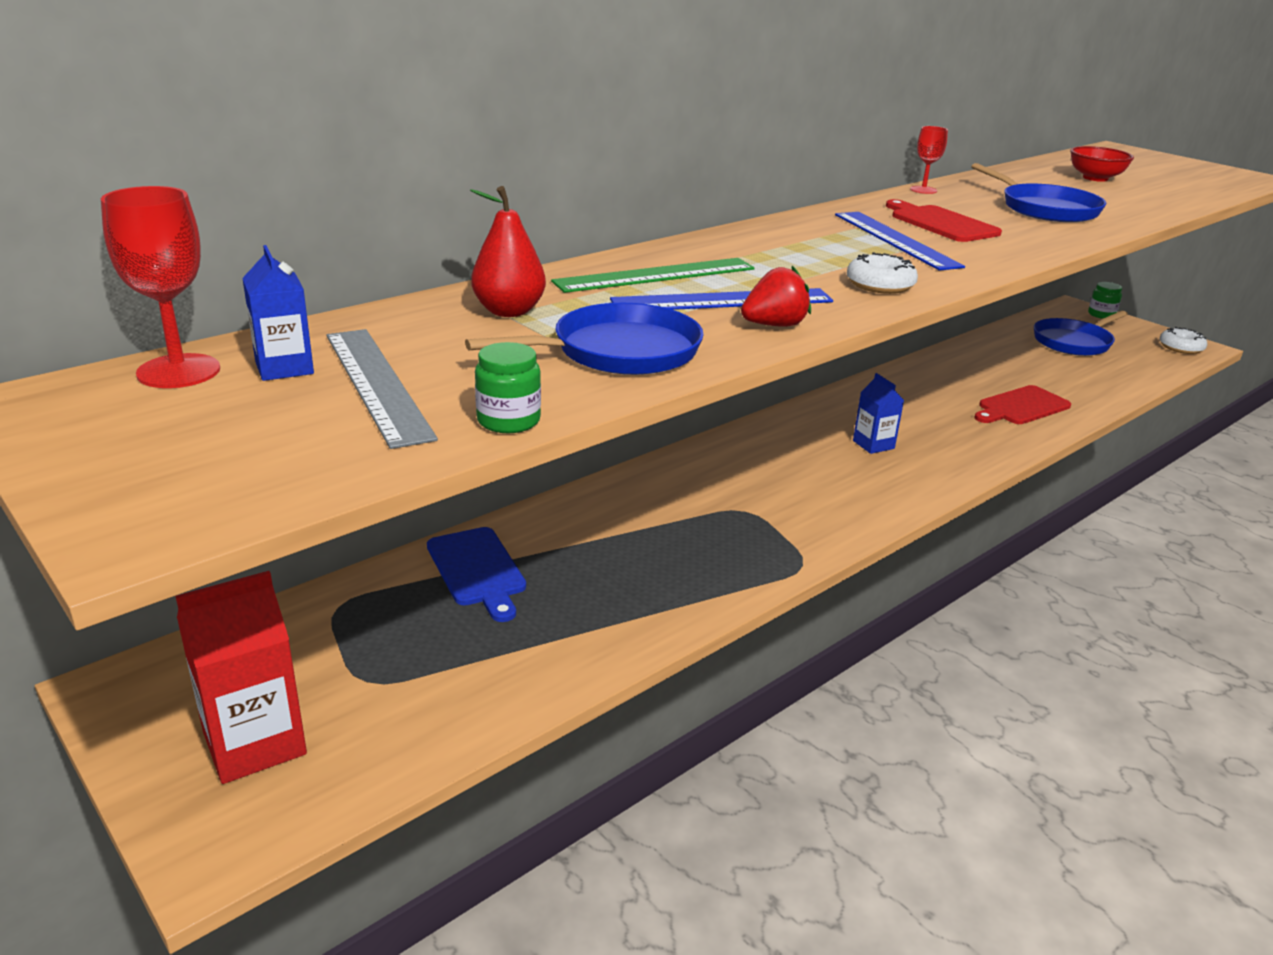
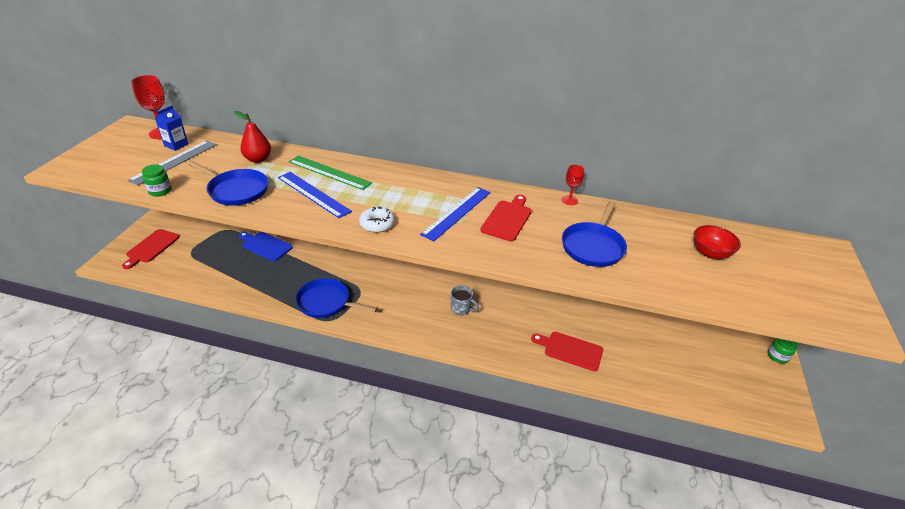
camera: 55 degrees right, 10 degrees up
red carton [176,571,307,784] -> red cutting board [122,229,180,269]
blue cutting board [427,527,526,622] -> blue cutting board turned 90 degrees clockwise [239,232,293,261]
red strawberry [741,266,811,327] -> none
blue carton [853,373,904,454] -> grey mug [451,286,479,315]
blue pan [1034,311,1128,356] -> blue pan moved to [295,278,377,318]
white donut [1159,327,1207,354] -> none

